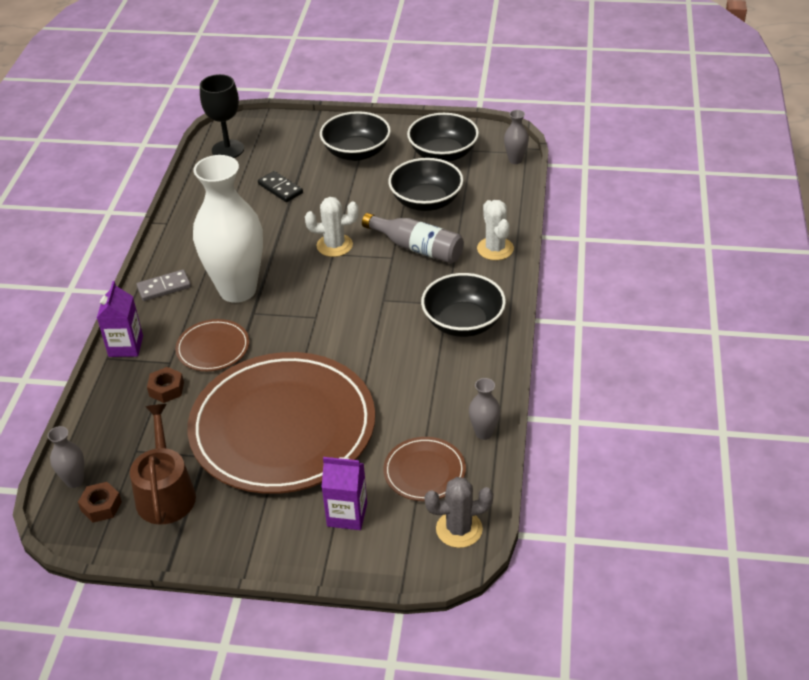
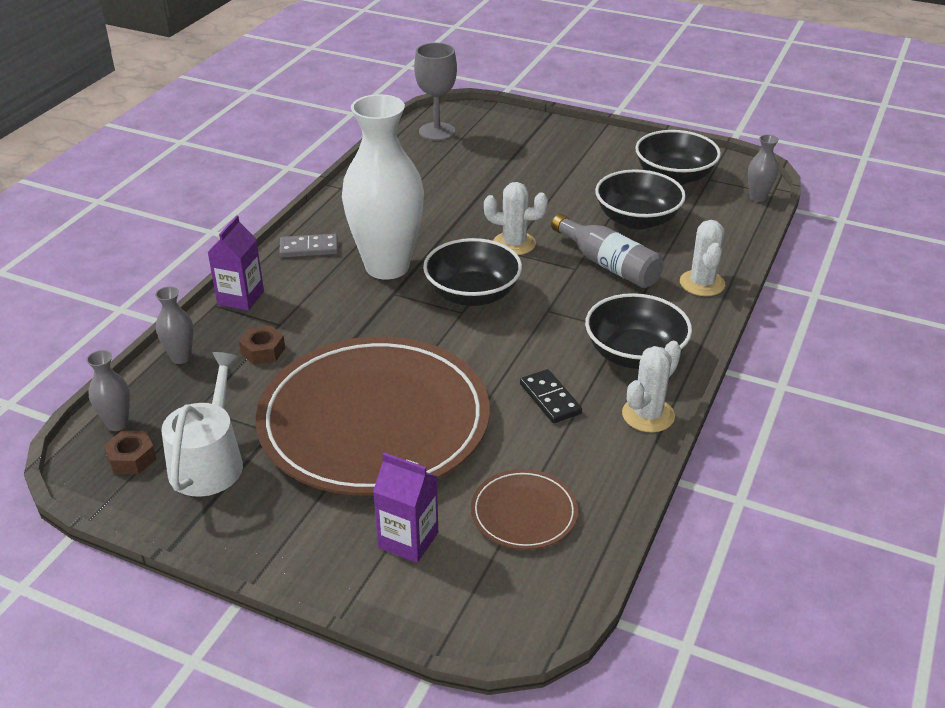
camera: 15 degrees right, 5 degrees down
brown watering can [130,404,196,524] -> white watering can [162,352,243,497]
brown plate [175,319,249,371] -> none
black goblet [200,74,244,158] -> grey goblet [414,43,457,141]
black domino [258,171,303,202] -> black domino moved to [520,369,582,423]
black bowl [320,111,391,161] -> black bowl moved to [423,238,522,306]
grey cactus [424,477,493,548] -> none
grey vase [469,378,500,440] -> grey vase moved to [155,286,194,364]
none -> white cactus [622,341,681,432]

